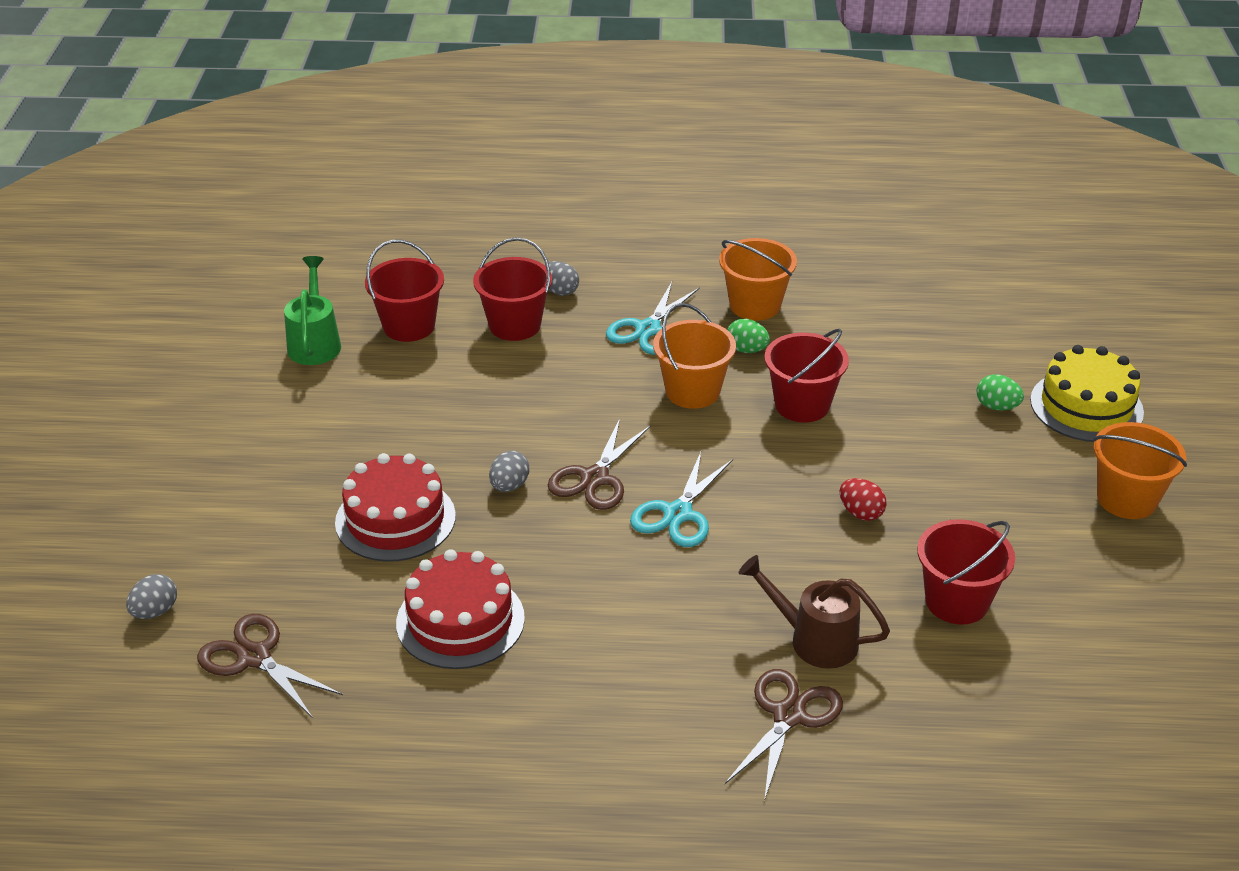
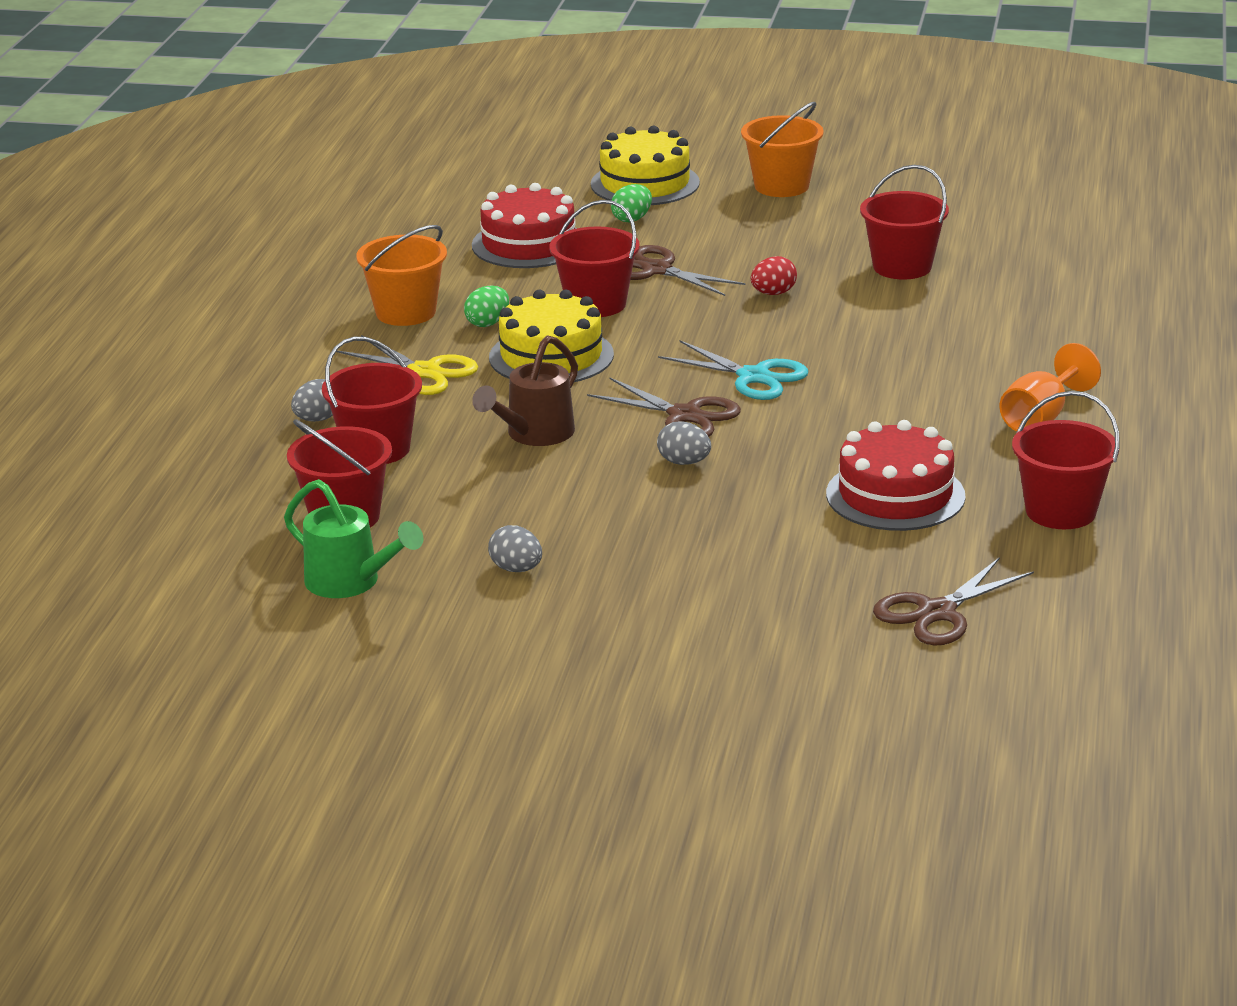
camera: 80 degrees left, 10 degrees down
grey egg [126,574,177,619] -> grey egg moved to [488,525,542,572]
green watering can [284,256,341,365] -> green watering can turned 150 degrees counterclockwise [284,479,423,598]
red cake [335,453,456,562] -> red cake moved to [472,183,577,268]
turquoise scissors [606,282,700,355] -> yellow scissors [336,335,478,395]
orange bucket [653,303,736,409] -> yellow cake [489,290,614,382]
brown scissors [725,669,843,801] -> brown scissors moved to [630,245,746,296]
brown watering can [739,555,890,669] -> brown watering can moved to [472,335,578,446]
none -> orange goblet [999,343,1101,432]
none -> red bucket [1012,391,1120,529]

